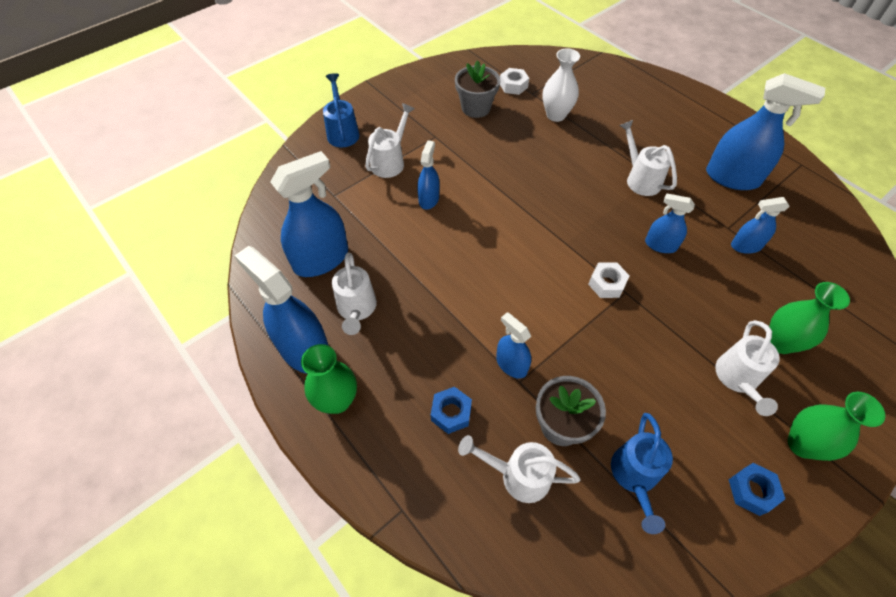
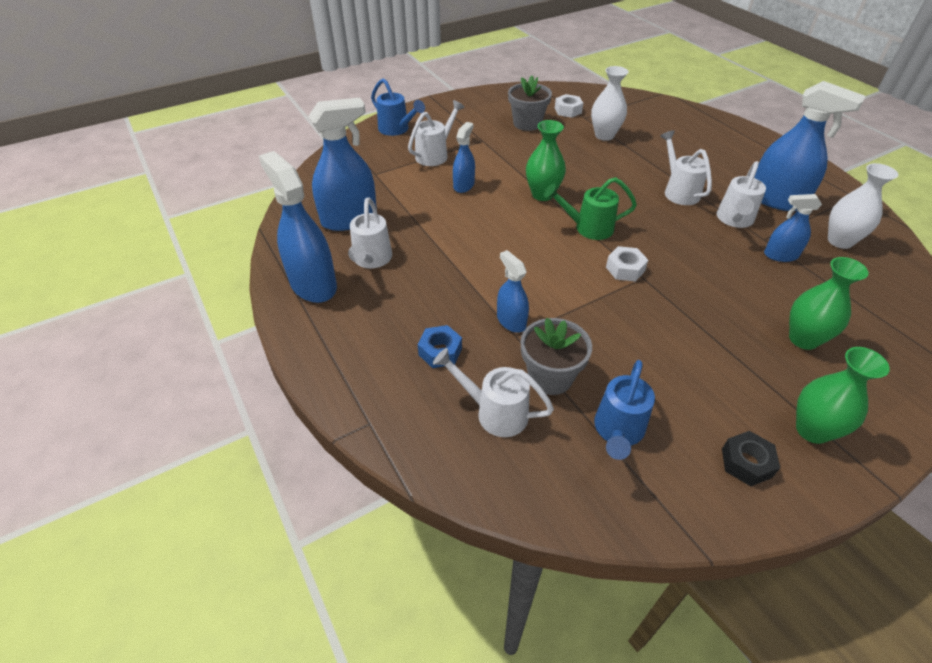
camera: 10 degrees right, 10 degrees down
green vase [301,344,357,414] -> green vase moved to [526,120,566,201]
blue watering can [323,73,359,148] -> blue watering can turned 135 degrees clockwise [371,78,425,136]
blue spray bottle [645,193,695,253] -> none
white watering can [715,320,780,416] -> white watering can moved to [717,161,766,228]
blue nut [729,463,785,516] -> black nut [722,431,780,486]
none -> green watering can [544,177,637,240]
none -> white vase [828,163,898,249]

